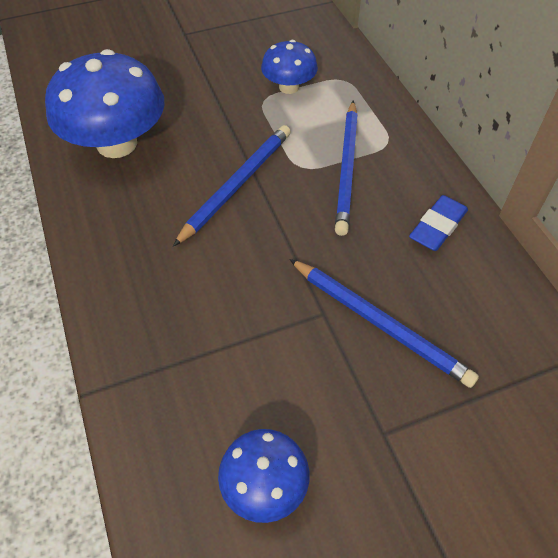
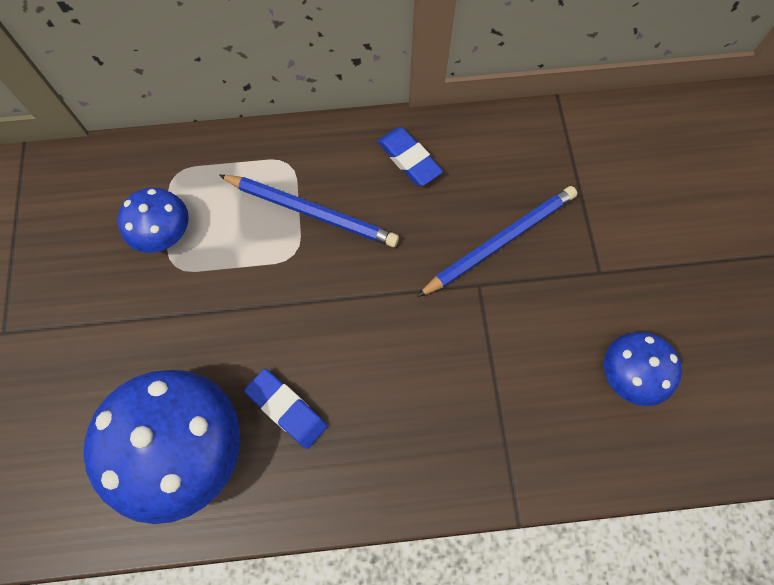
camera: 75 degrees left, 15 degrees up
blue pencil [173,125,291,247] -> none
none -> blue eraser [244,369,327,449]

